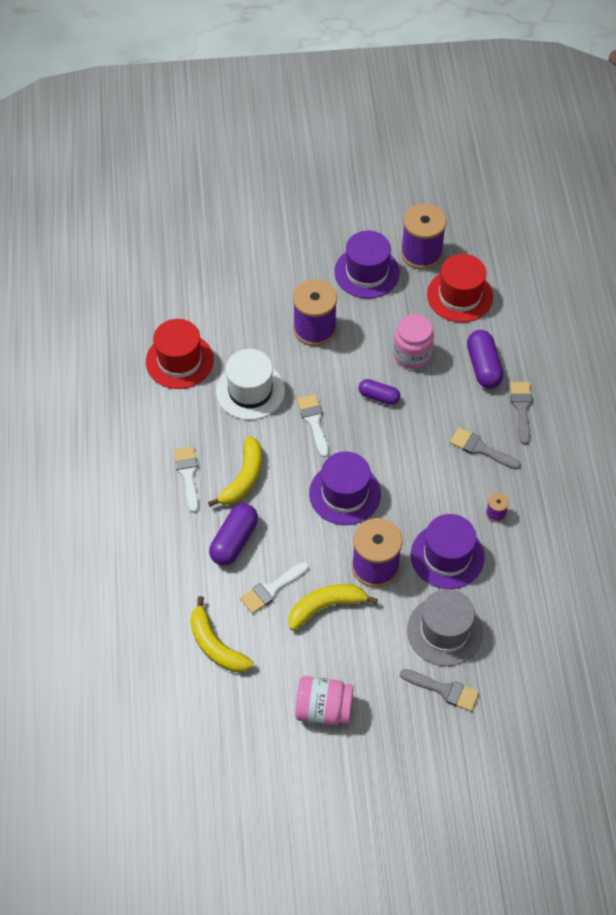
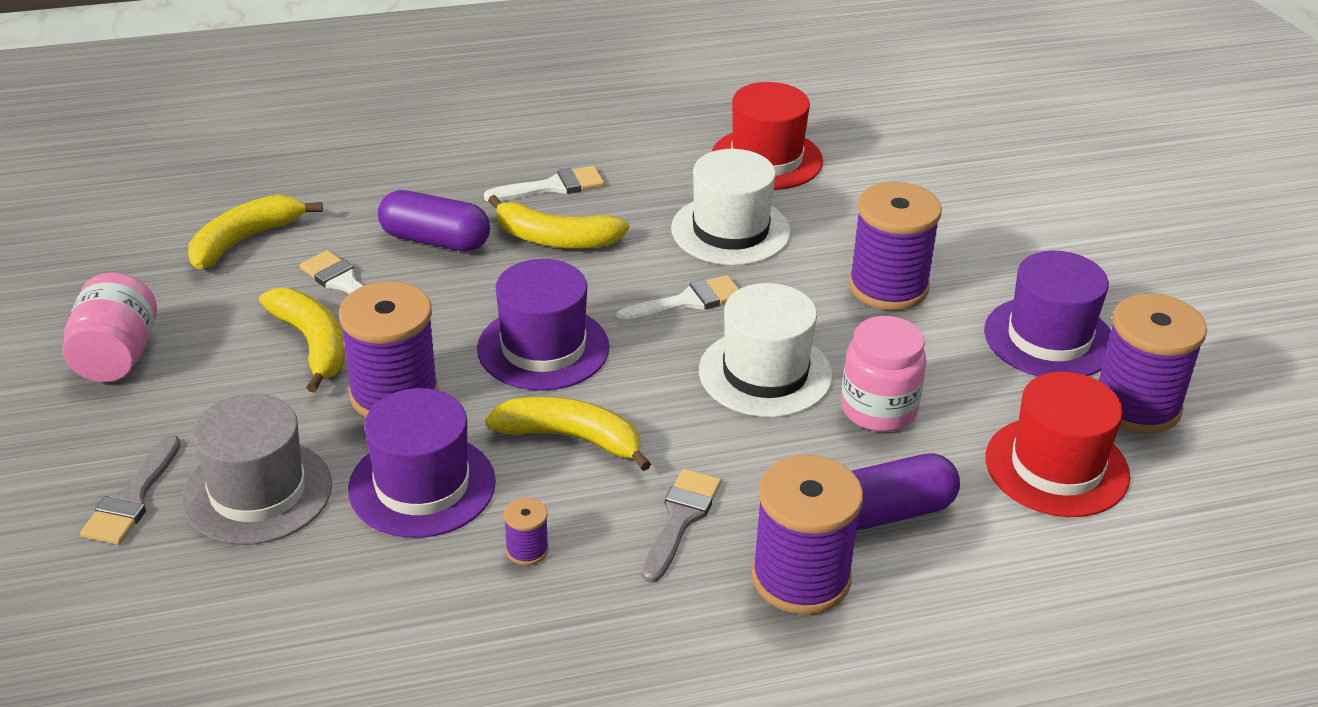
camera: 80 degrees right, 20 degrees down
purple capsule [359,379,400,405] -> white hat [699,283,833,417]
grey brush [510,382,532,445] -> purple spool [752,455,863,615]
none -> yellow banana [485,397,651,471]

